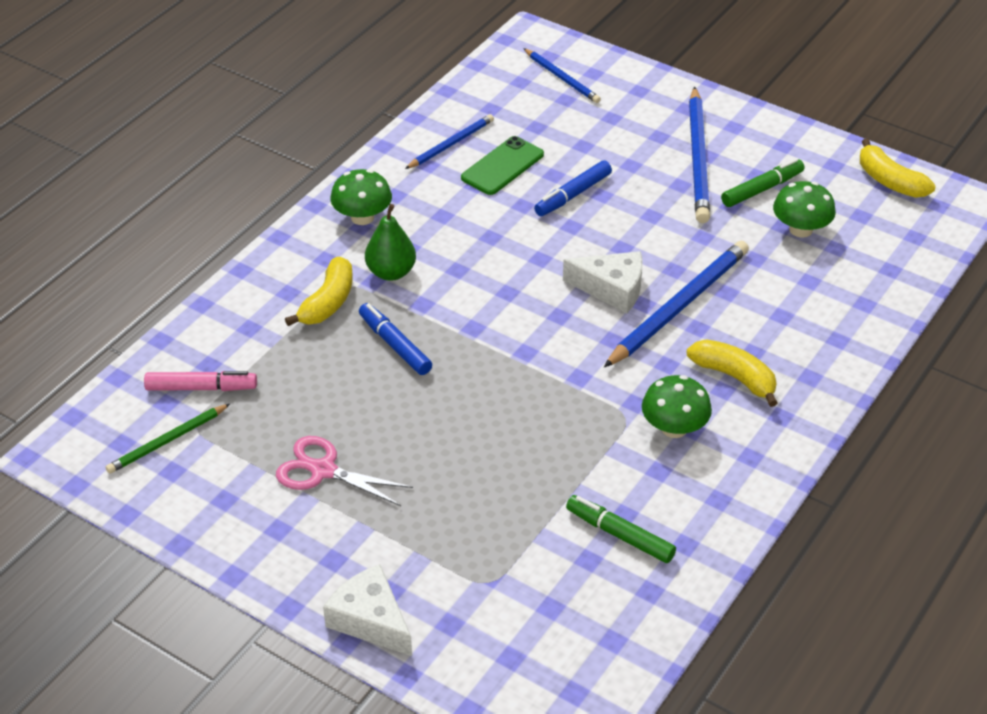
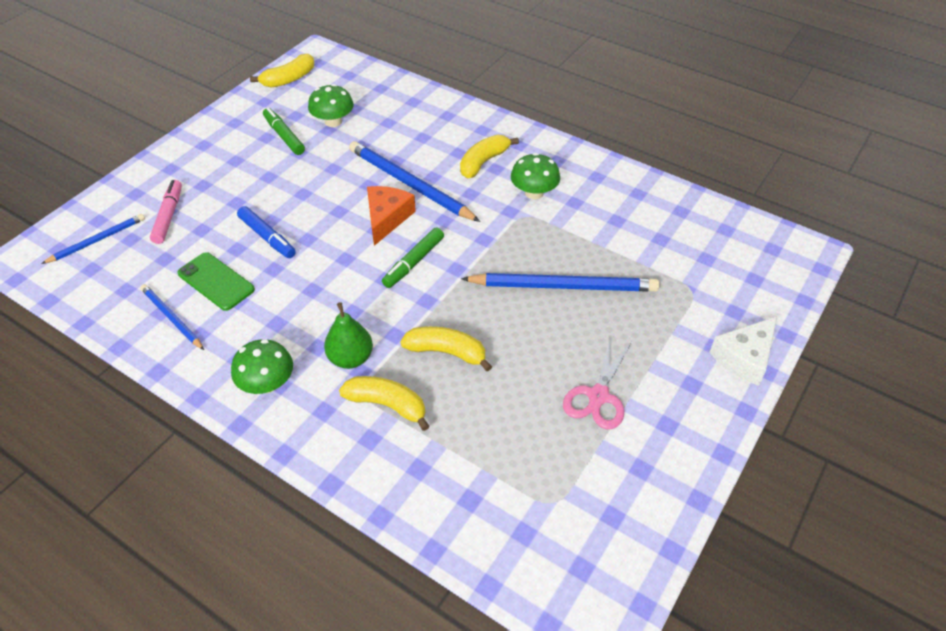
camera: 90 degrees left, 5 degrees up
green pencil [106,404,230,474] -> none
pink marker [144,371,257,391] -> pink marker moved to [150,180,182,244]
blue marker [359,303,432,375] -> yellow banana [400,326,492,372]
white cheese [563,251,643,313] -> orange cheese [367,186,416,246]
green marker [566,495,676,563] -> green marker moved to [382,227,444,288]
blue pencil [689,86,710,223] -> blue pencil moved to [461,273,660,292]

